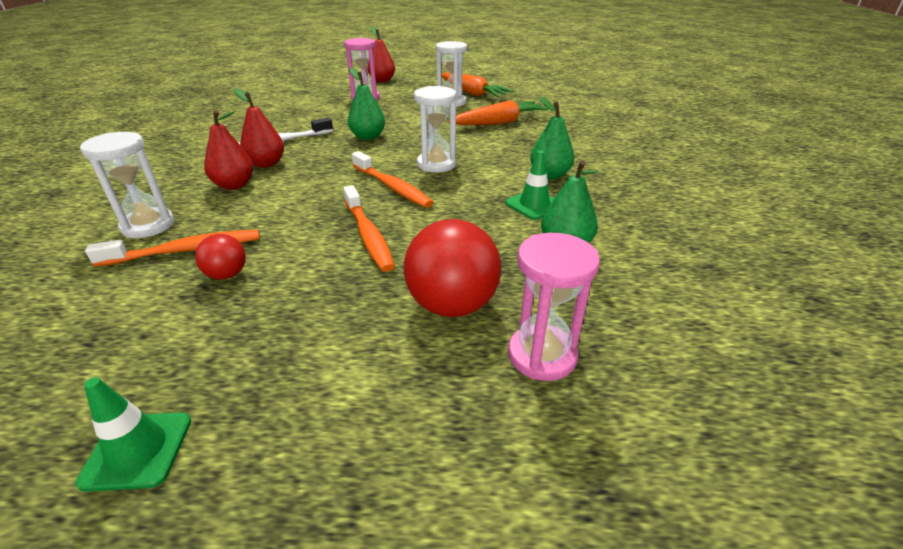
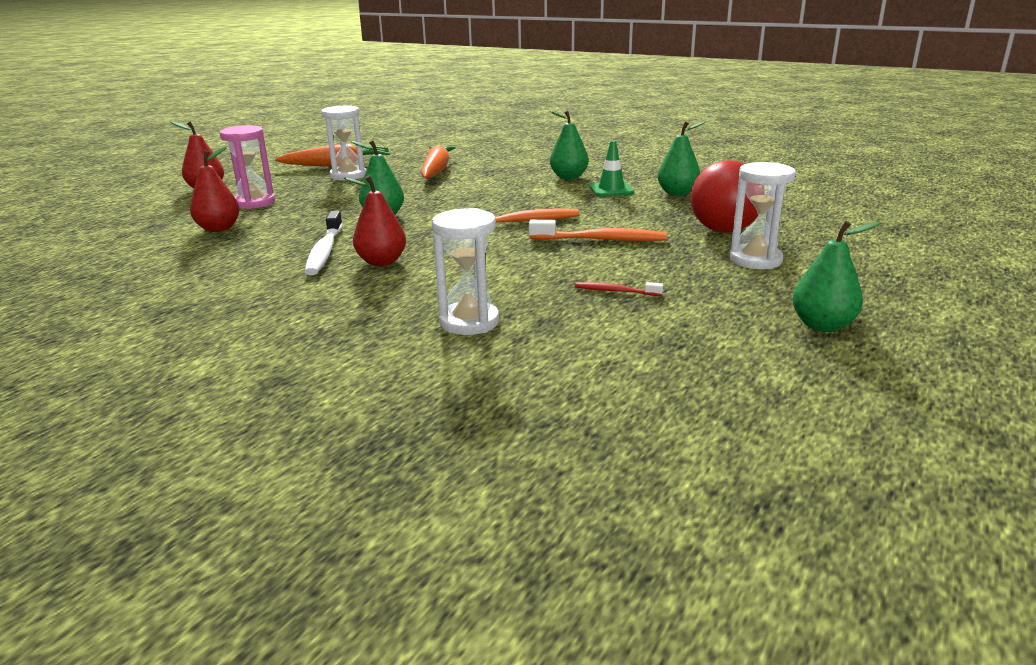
camera: 60 degrees left, 10 degrees down
green traffic cone [75,377,191,492] -> green pear [792,221,881,332]
orange toothbrush [85,230,260,267] -> none
red ball [195,234,246,280] -> red toothbrush [575,282,663,296]
red pear [204,110,253,190] -> red pear moved to [190,146,239,232]
white hourglass [414,86,457,173] -> white hourglass moved to [730,162,796,269]
pink hourglass [508,233,600,381] -> none

